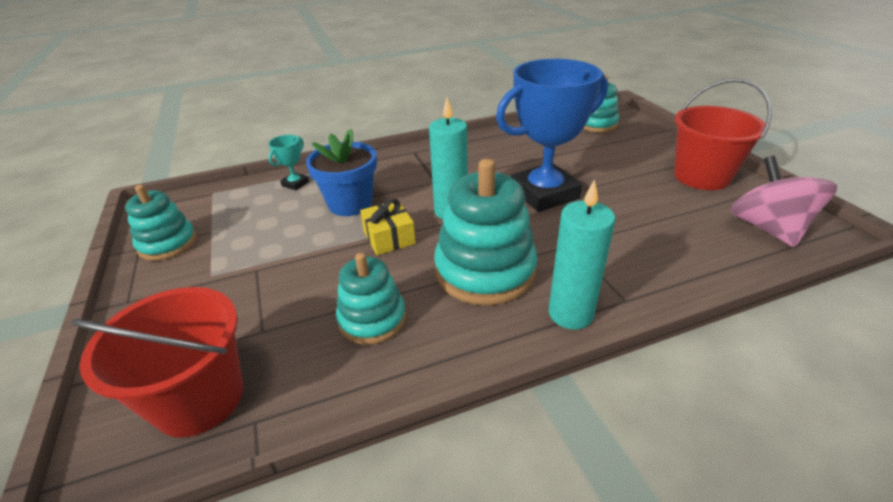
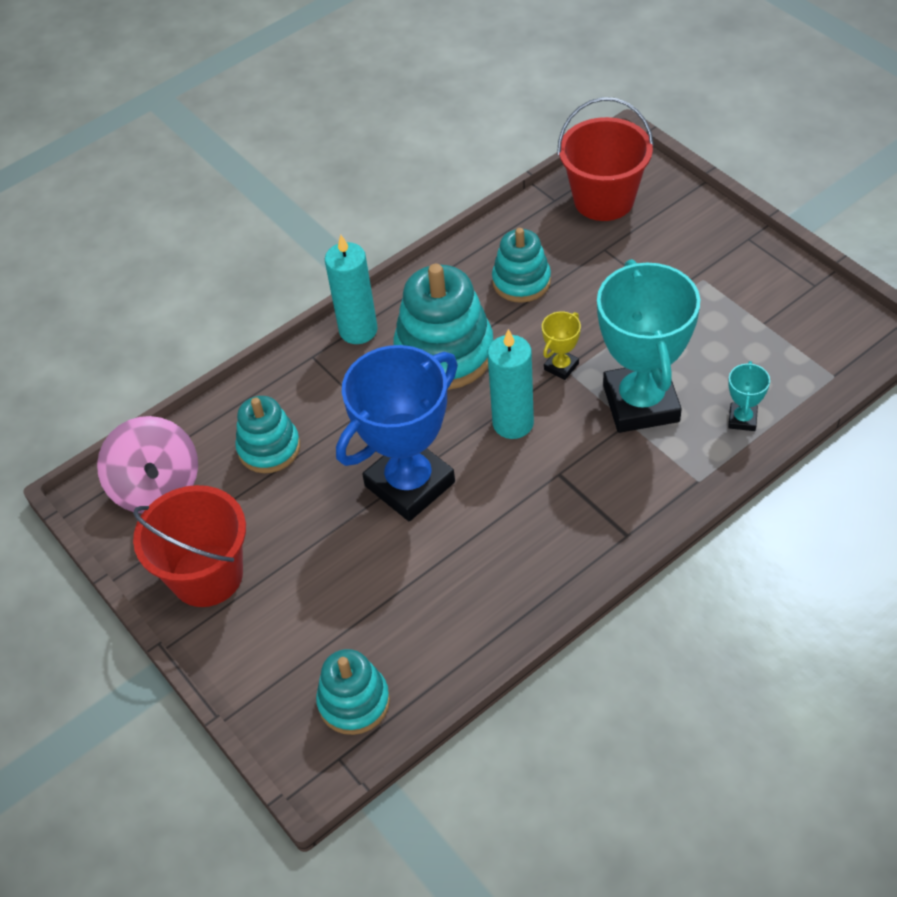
camera: 165 degrees right, 15 degrees up
turquoise stacking toy [125,185,197,261] -> turquoise stacking toy moved to [235,396,300,473]
blue flower pot [306,129,377,216] -> turquoise trophy [597,259,700,433]
yellow gift [360,199,416,255] -> yellow trophy [542,312,581,380]

